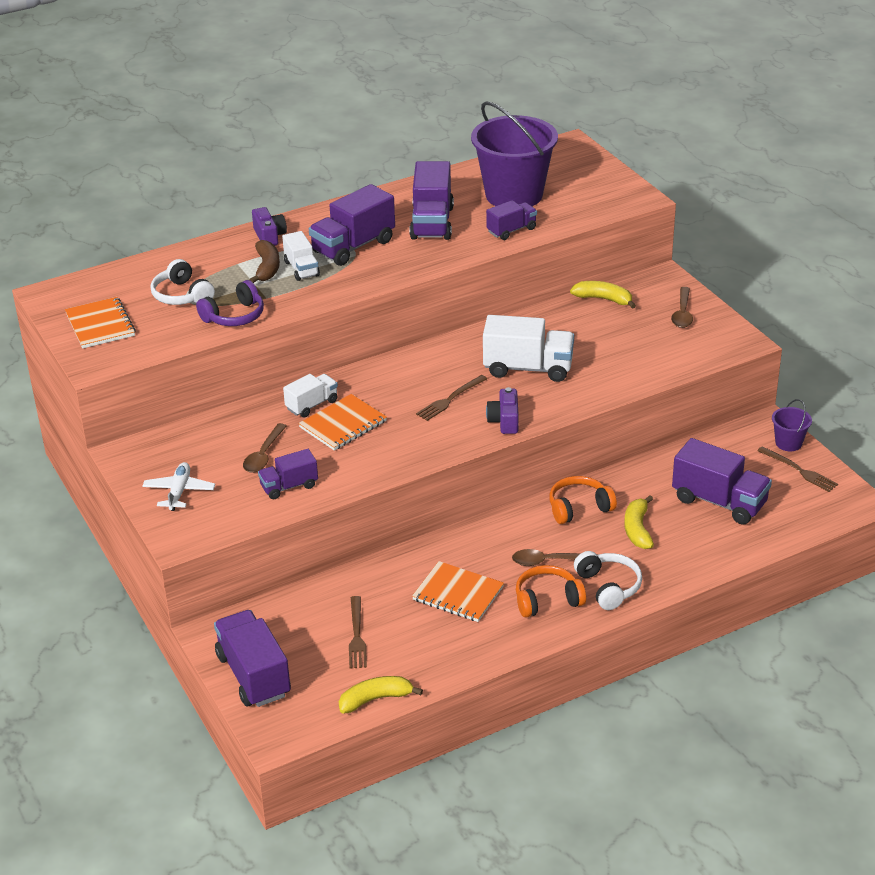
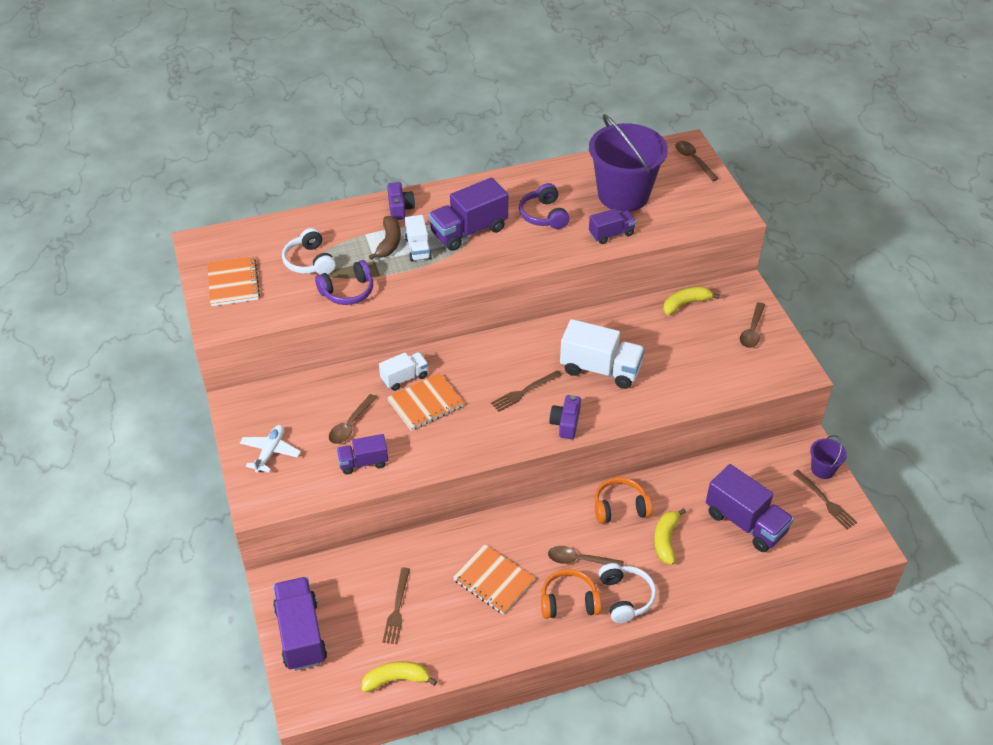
camera: 10 degrees right, 10 degrees up
purple truck [409,161,454,240] -> purple headphones [519,183,569,229]
yellow banana [570,281,636,309] -> yellow banana turned 60 degrees counterclockwise [663,287,720,315]
none -> brown spoon [676,141,719,181]

